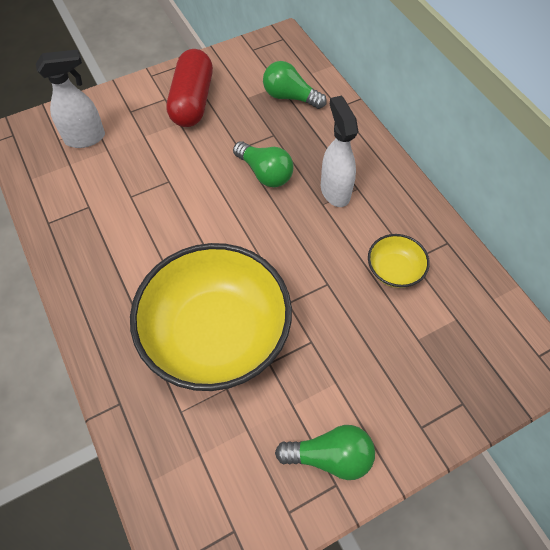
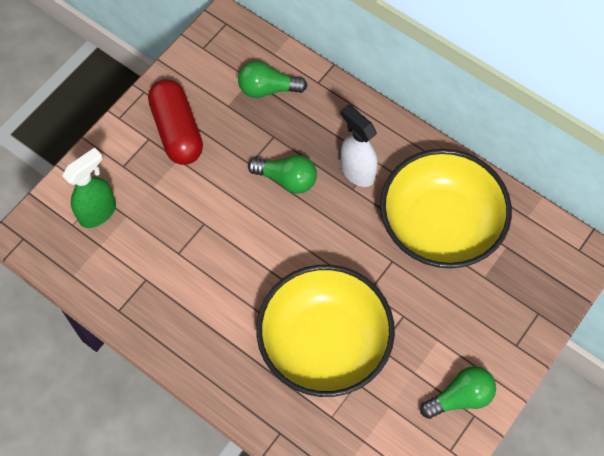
camera: 25 degrees left, 5 degrees up
white spray bottle [36,49,105,148] -> green spray bottle [62,147,116,228]
yellow bowl [368,234,430,288] -> yellow bowl [380,149,512,268], size x2.34

